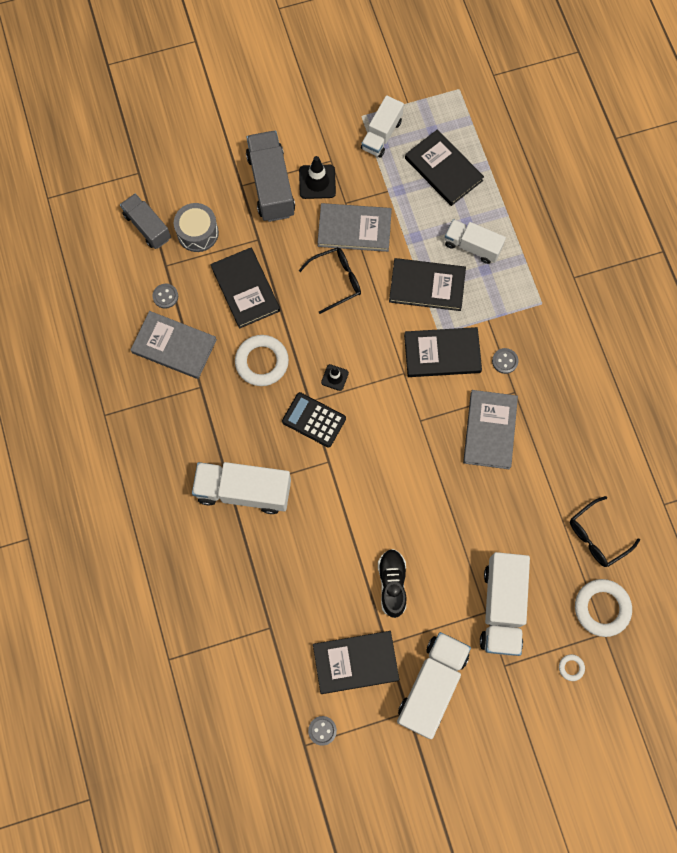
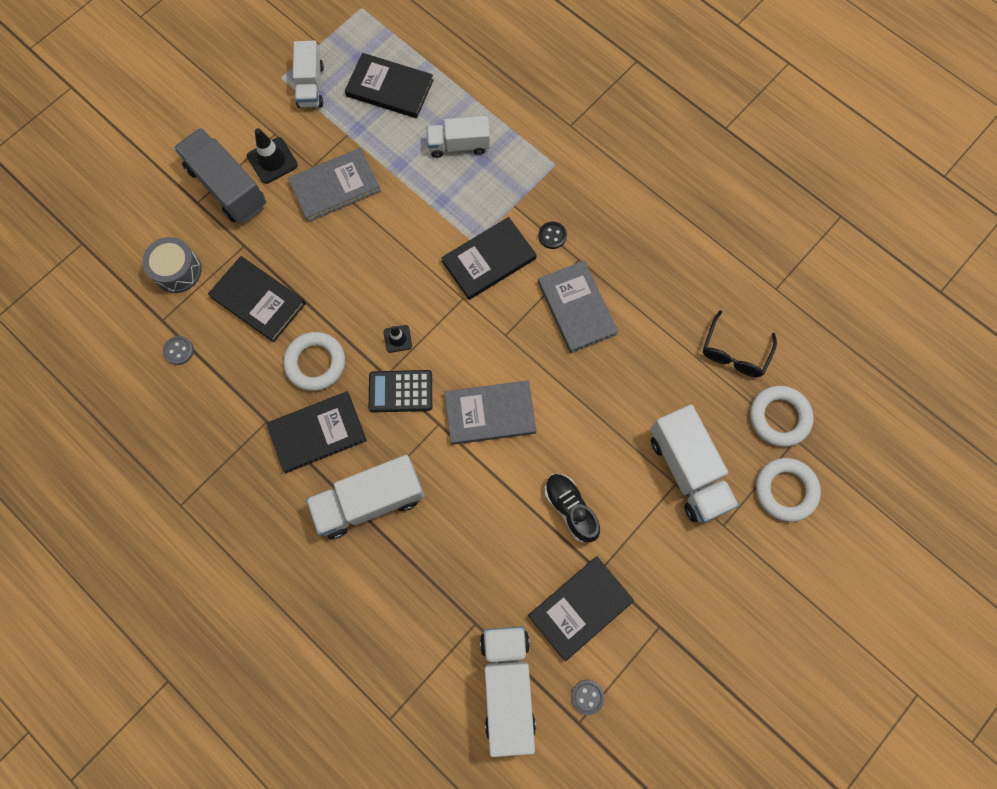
camera: 30 degrees left, 0 degrees up
grey truck [120,193,171,249] -> none
grey book [130,311,217,379] -> grey book moved to [444,380,536,445]
black glasses [298,247,361,314] -> none
black book [389,258,466,311] -> black book moved to [266,392,367,473]
white truck [397,632,471,739] -> white truck moved to [480,627,536,757]
grey button [492,348,518,374] -> black button [538,222,567,249]
white ring [559,654,585,681] -> white ring [756,458,821,522], size x2.21

